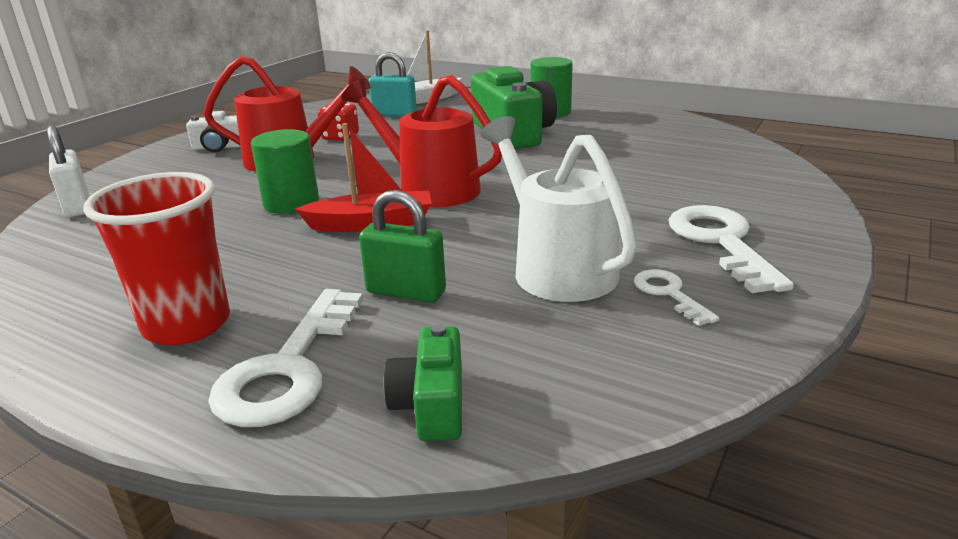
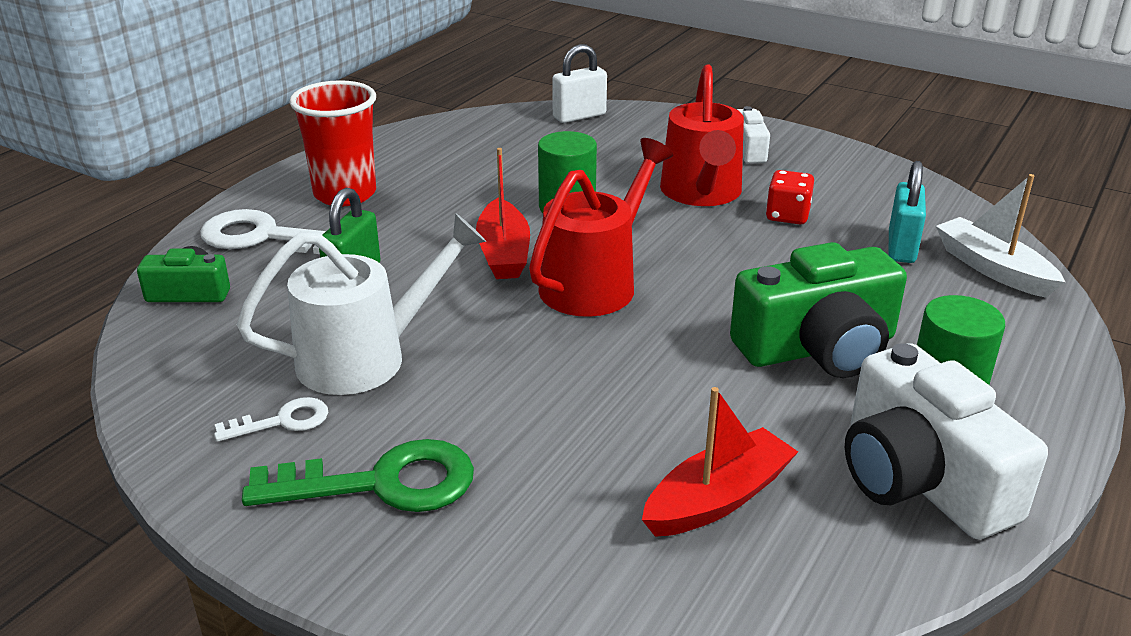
camera: 90 degrees right, 5 degrees up
white key [668,205,794,293] -> green key [242,439,474,512]
none -> red boat [642,387,798,537]
none -> white camera [845,343,1048,539]

